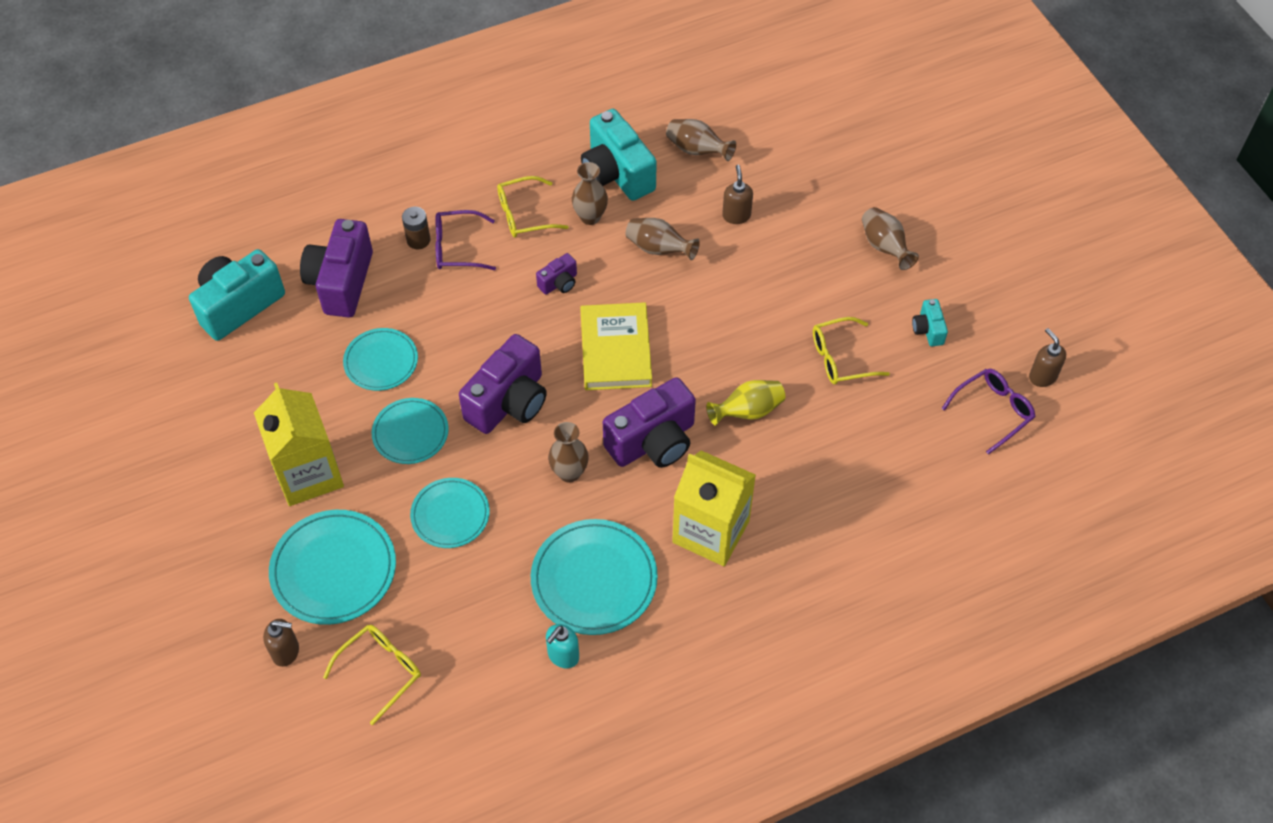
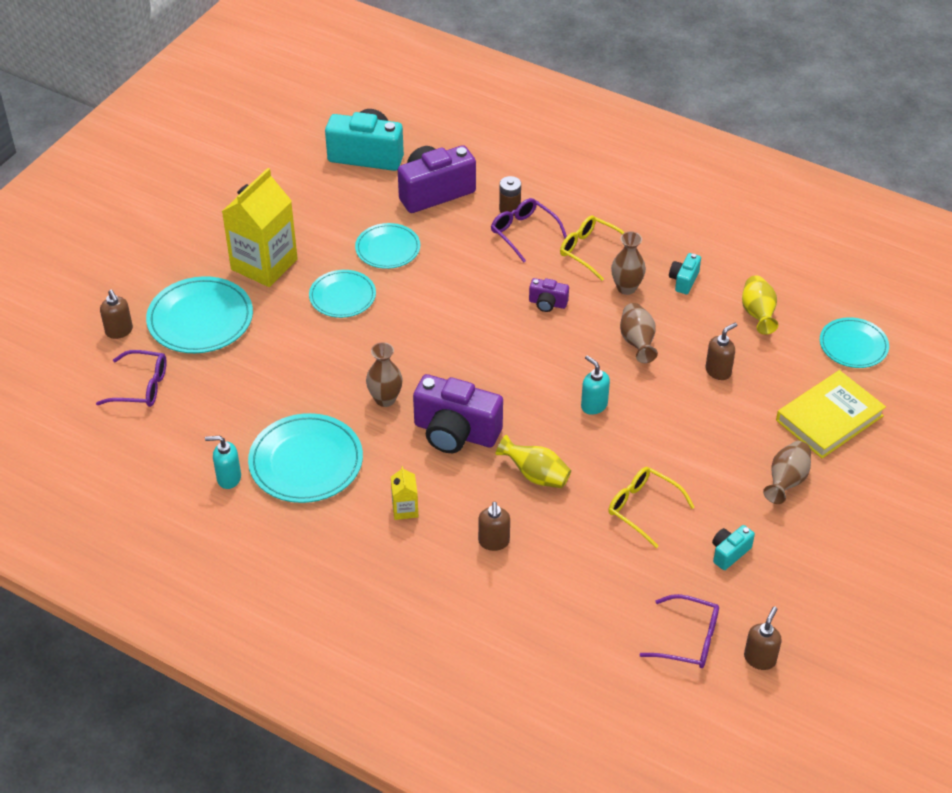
camera: 55 degrees right, 10 degrees down
yellow glasses [323,625,421,725] -> purple glasses [96,350,167,407]
turquoise plate [410,478,490,548] -> turquoise plate moved to [820,317,889,368]
purple camera [459,334,547,434] -> none
yellow book [580,302,652,390] -> yellow book moved to [776,370,886,458]
turquoise camera [581,109,657,201] -> turquoise camera [669,253,701,294], size x0.48
brown vase [666,119,736,161] -> yellow vase [742,276,778,335]
yellow carton [672,451,756,566] -> yellow carton [391,466,418,520], size x0.44
none -> brown soap dispenser [478,502,510,551]
none -> turquoise soap dispenser [581,355,610,415]

